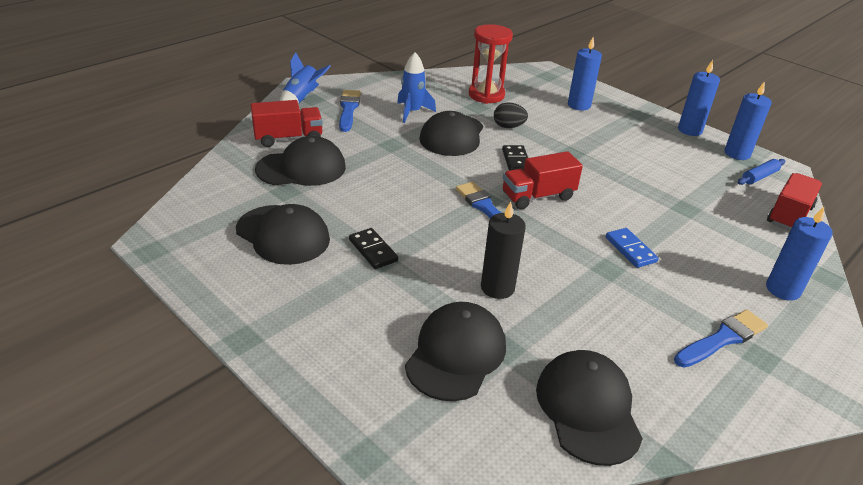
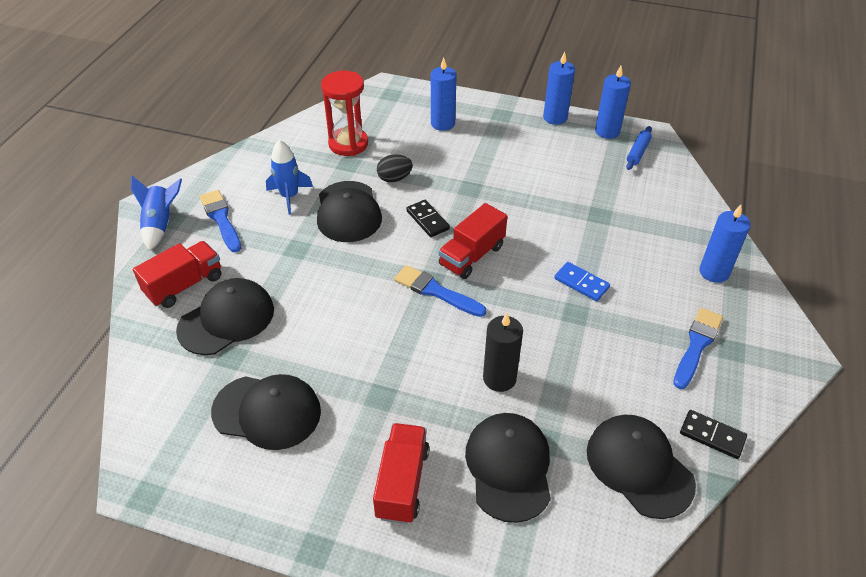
camera: 25 degrees left, 10 degrees up
black domino [349,228,398,269] -> black domino moved to [680,410,747,459]
red truck [767,173,822,231] -> red truck moved to [373,423,430,524]

